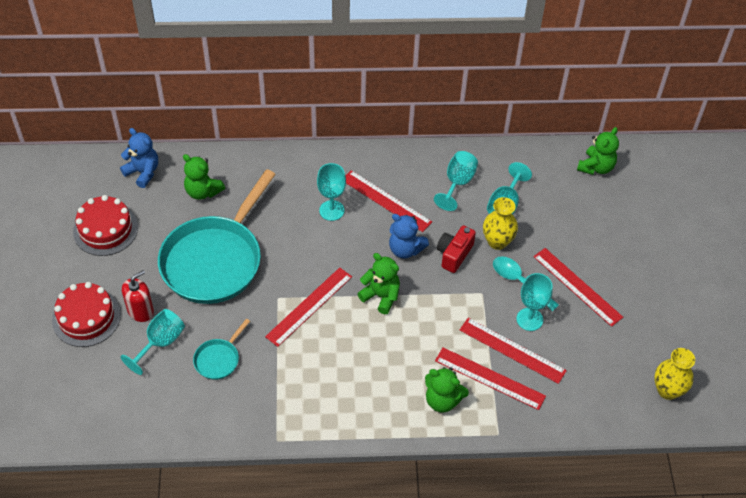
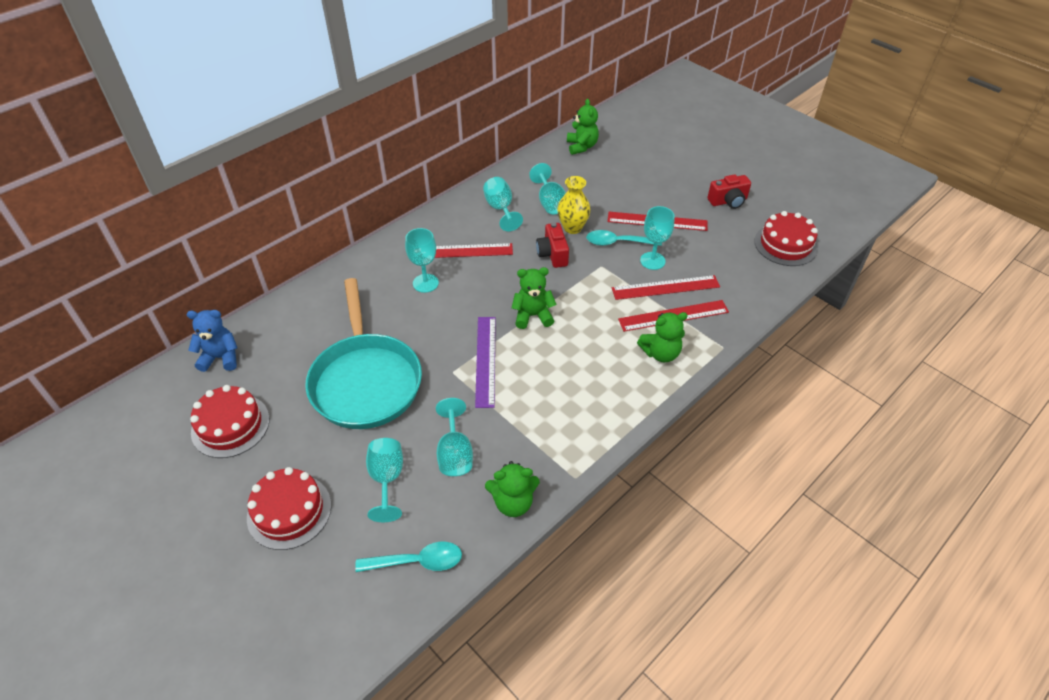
camera: 40 degrees left, 5 degrees down
red soap dispenser [122,270,154,322] -> none
green teddy bear [183,154,225,200] -> green teddy bear moved to [485,461,540,517]
turquoise pan [193,319,250,380] -> turquoise goblet [436,398,473,476]
red ruler [265,267,352,347] -> purple ruler [475,317,496,408]
blue teddy bear [389,214,429,259] -> none
yellow vase [654,348,695,400] -> red cake [754,211,818,266]
none -> turquoise spoon [355,542,462,572]
none -> red camera [707,174,751,209]

